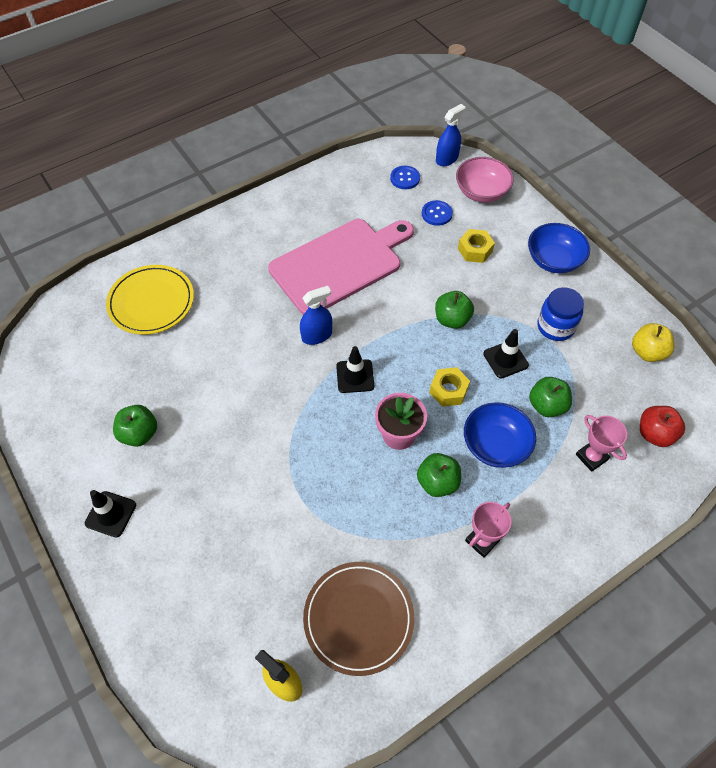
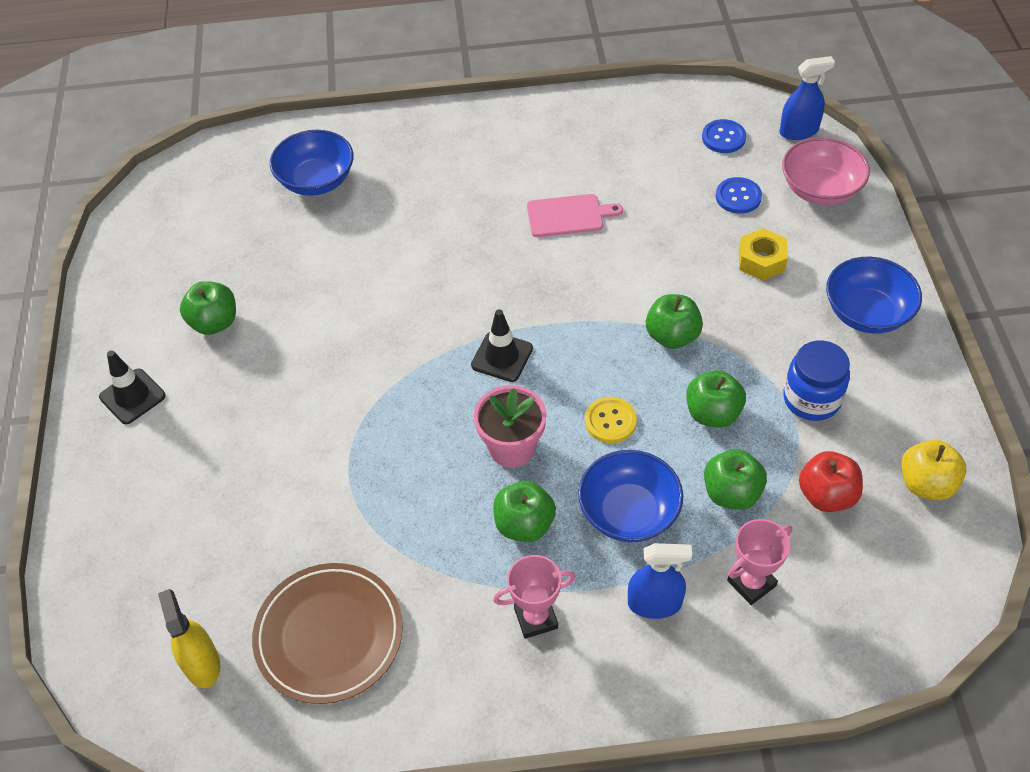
camera: 30 degrees right, 5 degrees down
yellow plate [106,265,194,335] -> blue bowl [270,130,354,196]
pink cutting board [268,219,414,315] -> pink cutting board [527,194,623,237], size x0.44
blue spray bottle [300,286,332,345] -> blue spray bottle moved to [628,543,692,619]
yellow nut [429,367,470,407] -> yellow button [585,397,637,443]
black traffic cone [483,329,529,378] -> green apple [686,370,746,428]
pink trophy [576,415,627,472] -> pink trophy turned 60 degrees clockwise [727,519,792,605]
red apple [640,406,685,447] -> red apple moved to [799,451,863,512]

